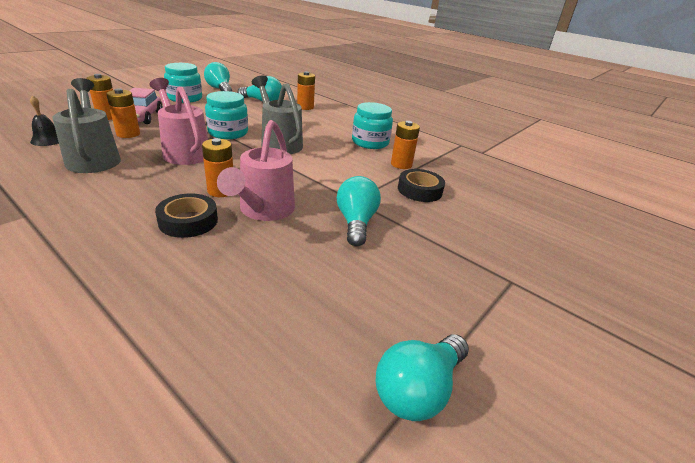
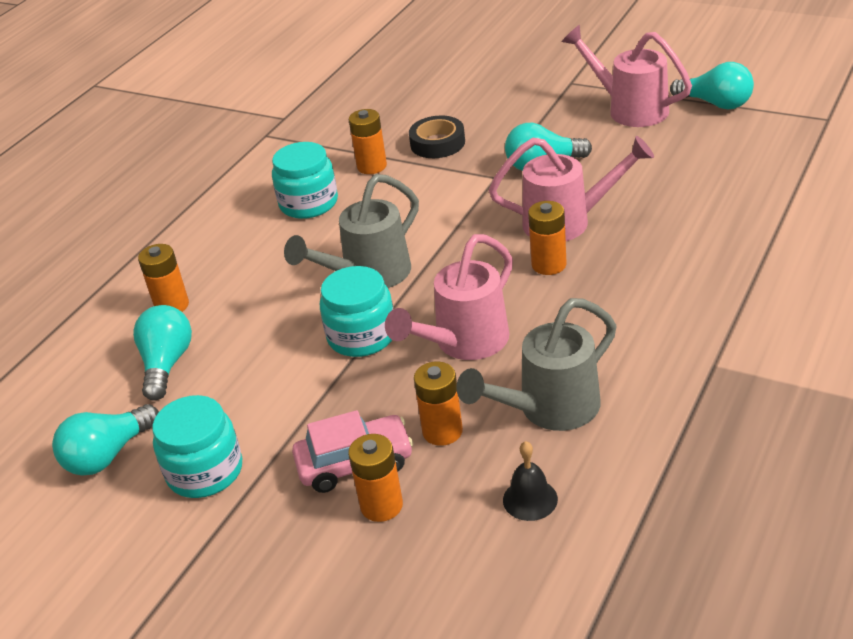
camera: 95 degrees left, 5 degrees up
black tape [155,194,218,238] -> none
none -> pink watering can [562,25,692,127]

